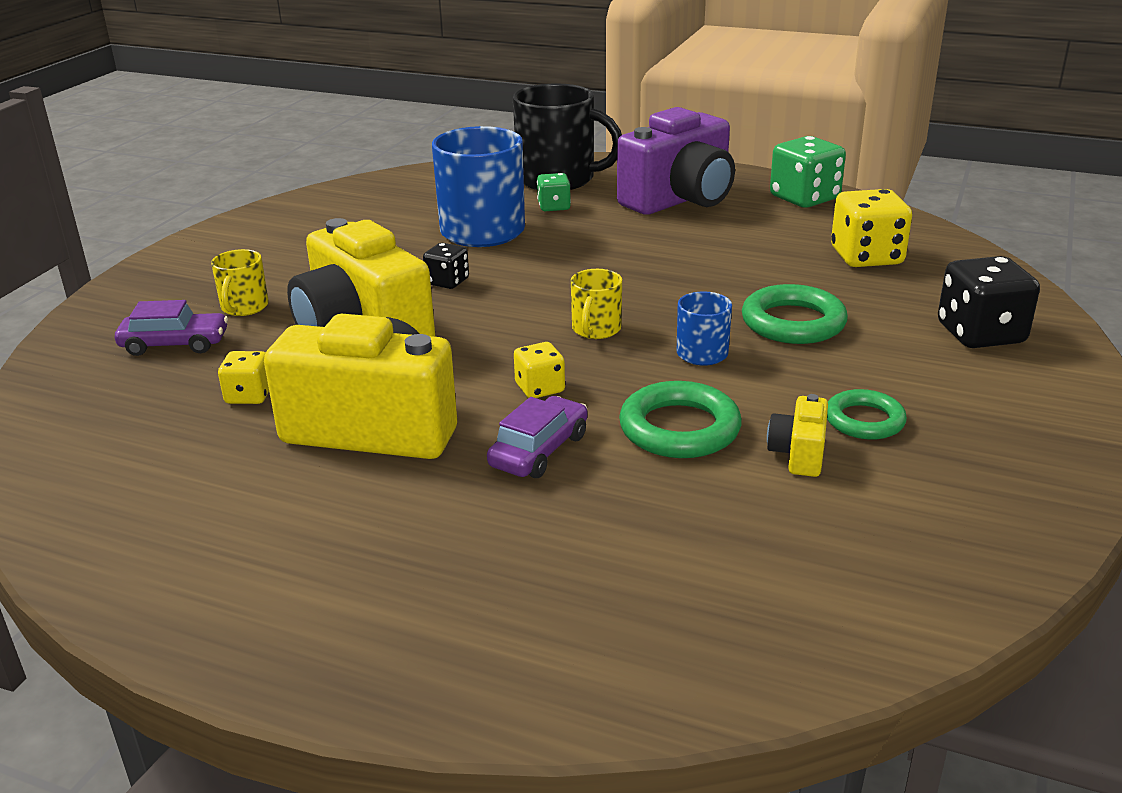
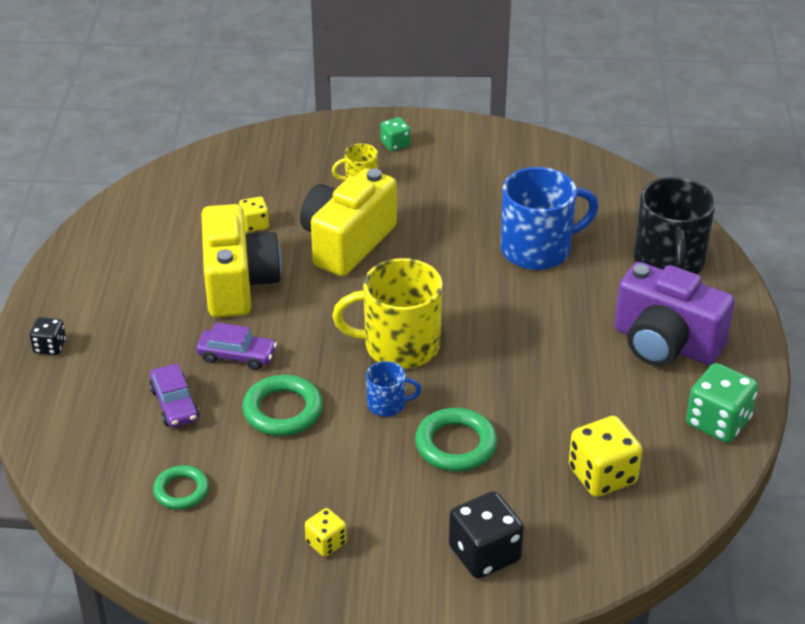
camera: 70 degrees right, 10 degrees up
purple car [115,300,228,356] -> purple car moved to [149,363,199,428]
black dice [423,243,469,289] -> black dice moved to [30,317,66,355]
yellow dice [514,342,565,398] -> yellow dice moved to [305,508,347,557]
green dice [537,173,571,211] -> green dice moved to [380,117,410,151]
yellow mug [571,269,622,339] -> yellow mug [332,258,443,369], size x2.06
yellow camera [767,394,828,477] -> none
green ring [827,389,907,440] -> green ring moved to [153,465,209,510]

